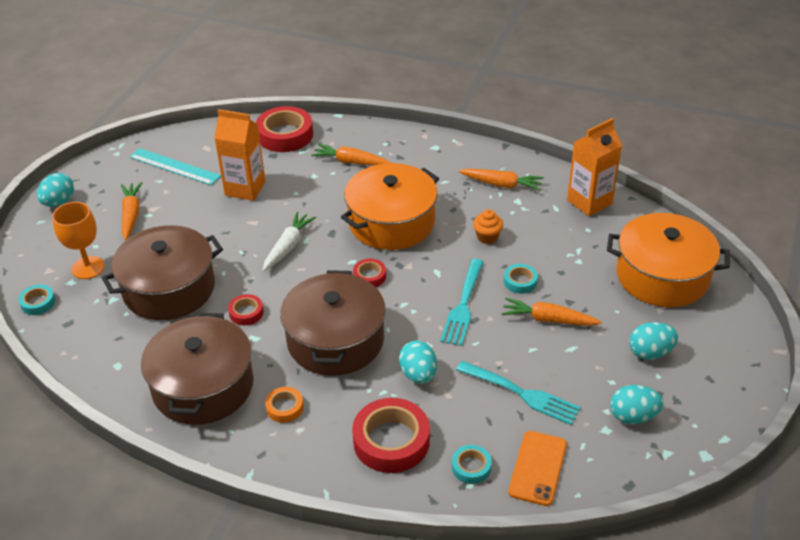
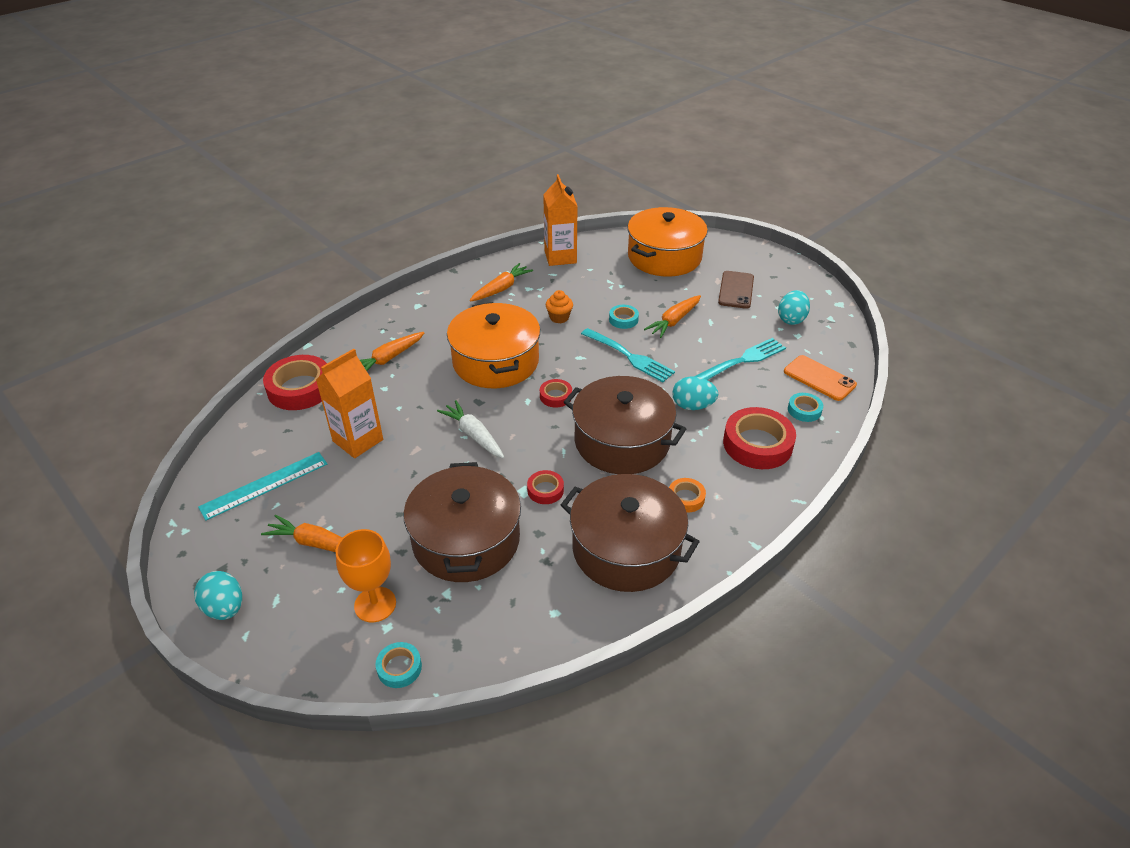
camera: 65 degrees left, 0 degrees up
turquoise egg [629,322,678,360] -> brown phone [718,271,754,309]

